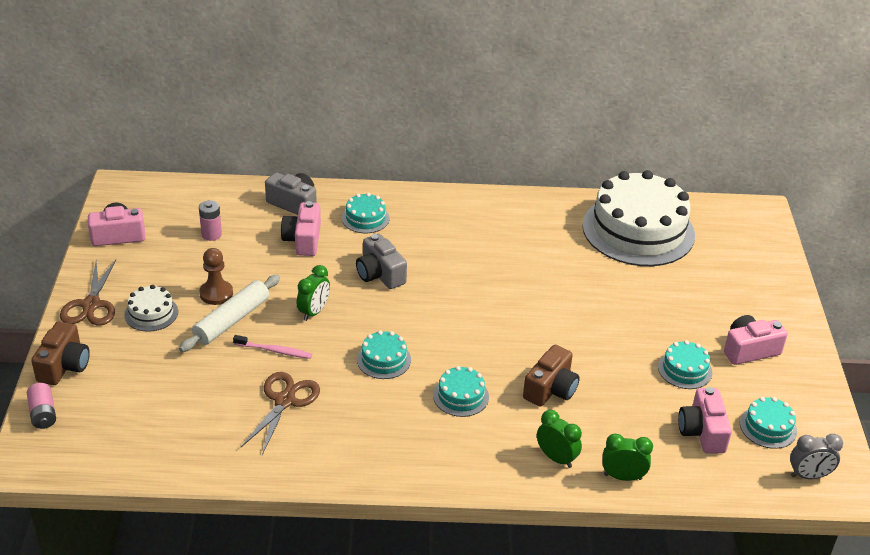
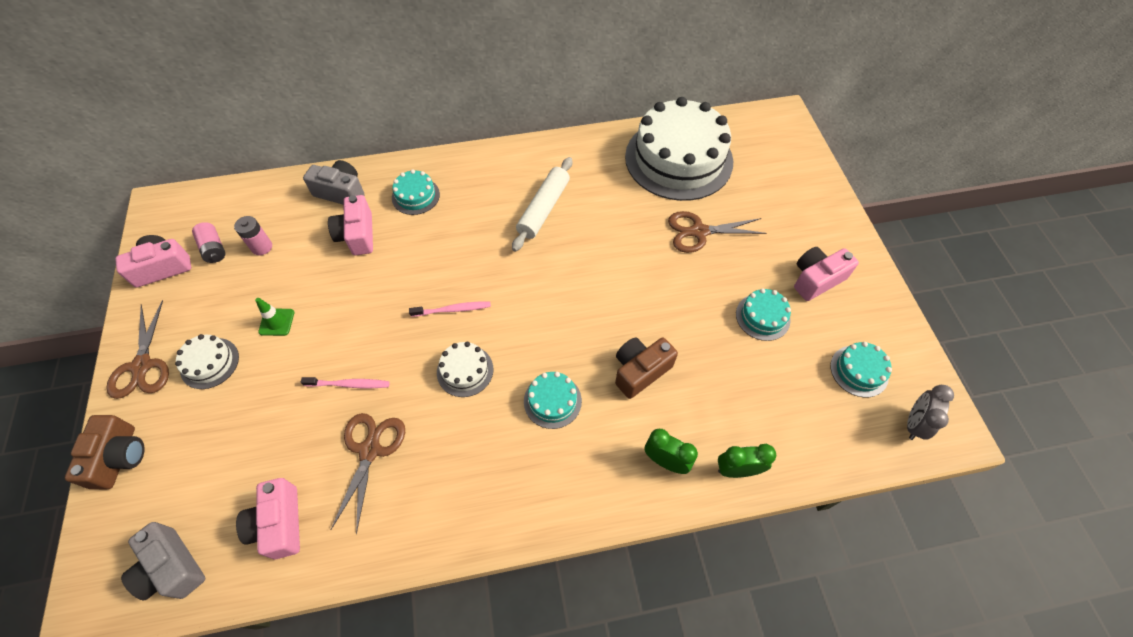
camera: 10 degrees left, 20 degrees up
pink battery [27,383,56,429] -> pink battery moved to [192,222,225,263]
white rolling pin [179,275,280,352] -> white rolling pin moved to [512,157,572,252]
brown pawn [199,248,233,305] -> green traffic cone [255,298,294,336]
green clock [297,265,330,321] -> none
grey camera [356,234,407,289] -> grey camera moved to [121,522,205,600]
turquoise cake [357,330,411,379] -> white cake [437,342,493,397]
brown camera [523,345,580,407] -> brown camera turned 150 degrees counterclockwise [615,338,678,399]
pink camera [678,387,732,454] -> pink camera moved to [236,478,300,559]
grey clock [790,434,843,479] -> grey clock turned 135 degrees clockwise [907,385,954,440]
none -> pink toothbrush [409,301,491,317]
none -> brown scissors [668,211,767,253]

